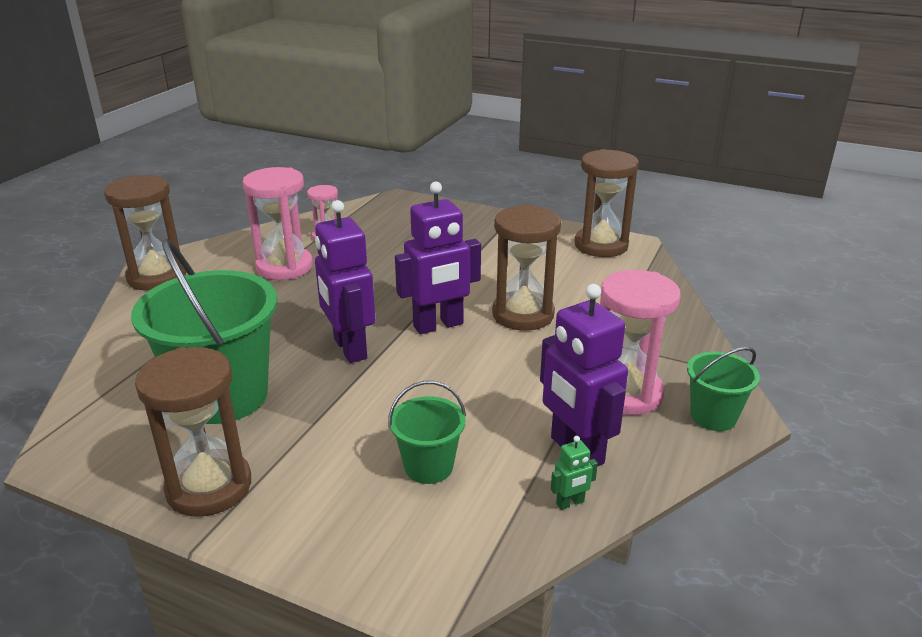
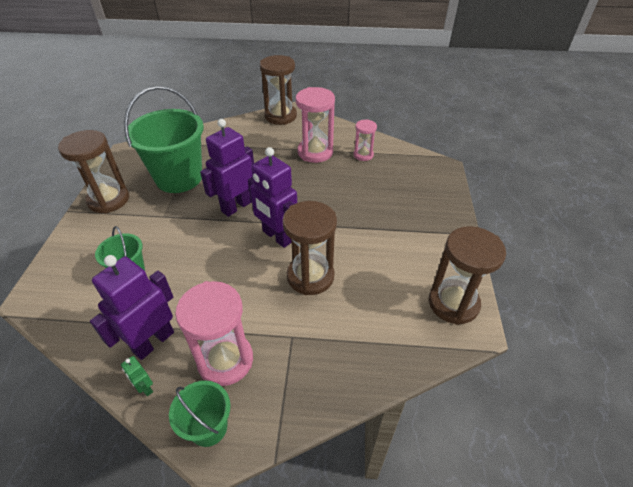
camera: 70 degrees right, 15 degrees up
green robot [551,436,598,510] -> green robot moved to [121,356,153,396]

